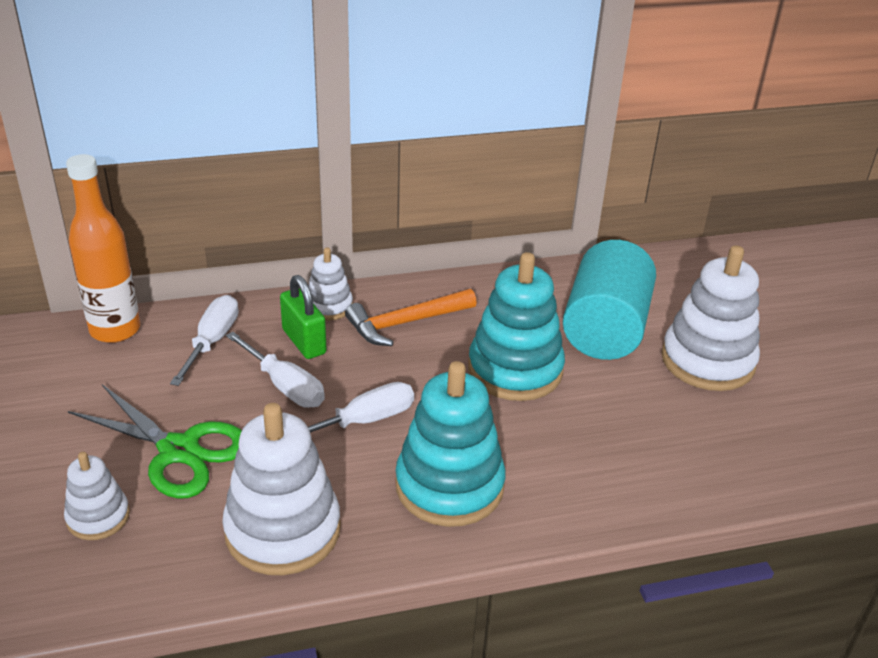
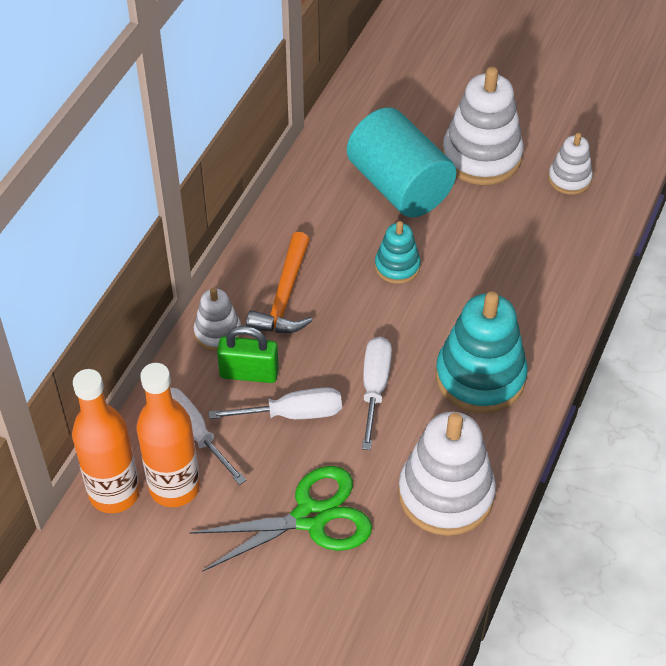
camera: 50 degrees left, 15 degrees up
white stacking toy [64,452,130,540] -> white stacking toy moved to [548,133,593,195]
turquoise stacking toy [468,252,565,401] -> turquoise stacking toy [375,221,421,284], size x0.54
none -> orange bottle [137,363,200,507]

